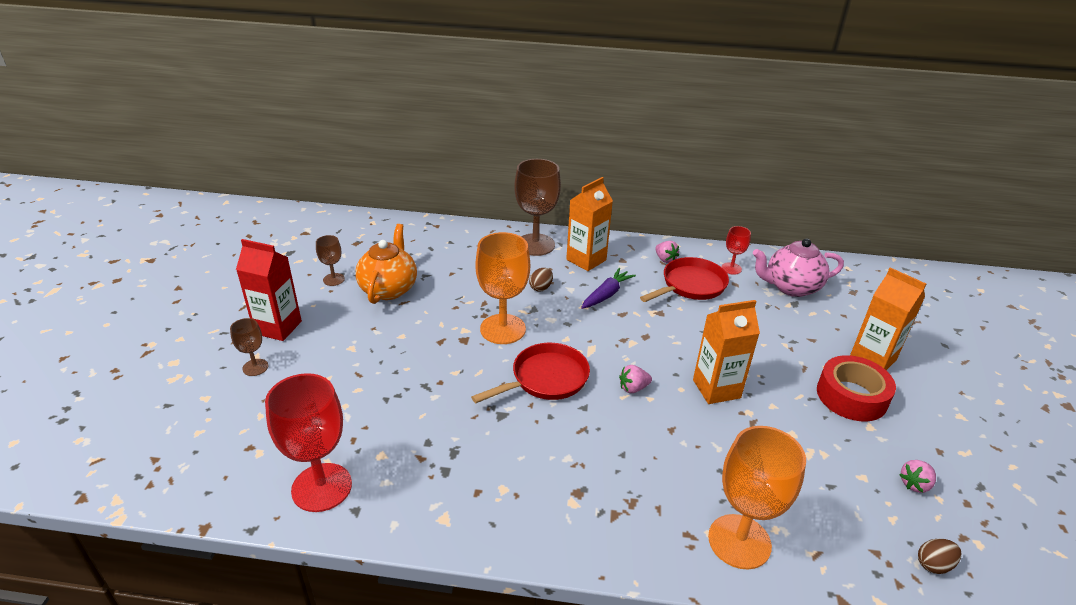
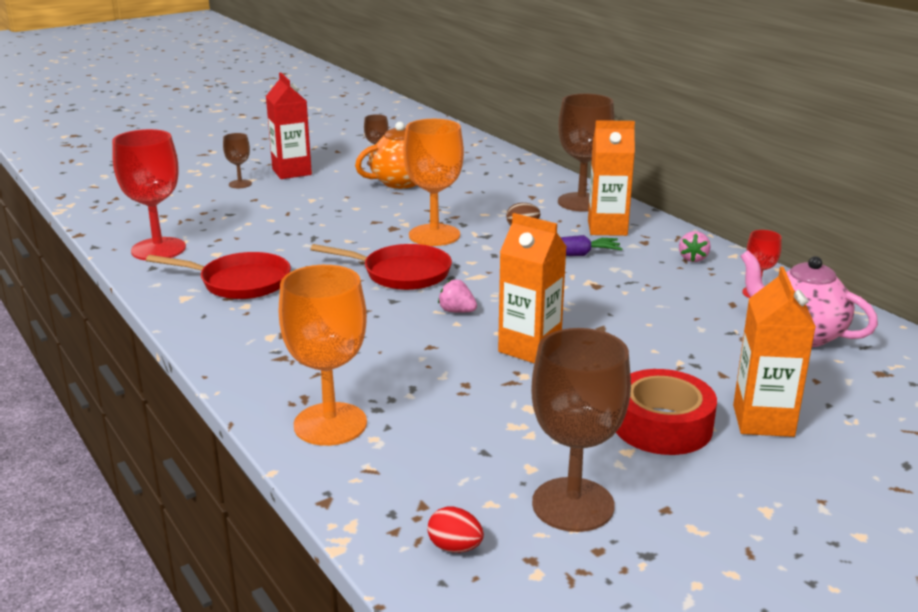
camera: 50 degrees right, 10 degrees down
red pan [640,257,729,302] -> red pan moved to [146,252,291,299]
pink strawberry [900,460,936,493] -> brown goblet [531,328,631,532]
brown egg [918,539,961,574] -> red egg [427,507,484,553]

